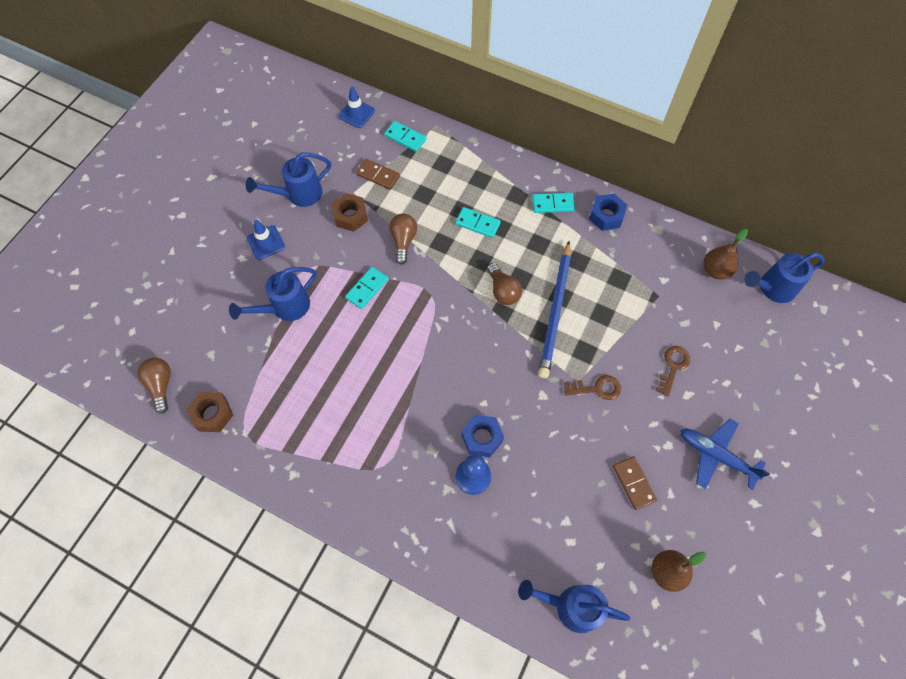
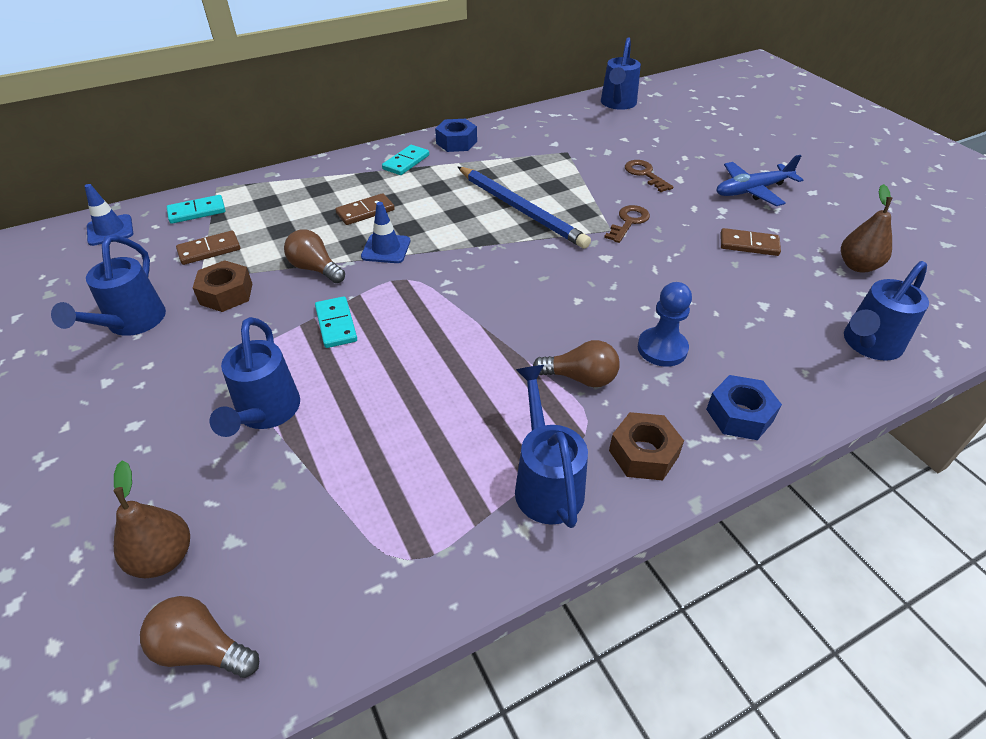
camera: 55 degrees left, 20 degrees down
brown nut [187,392,233,432] -> brown nut moved to [609,412,684,480]
blue traffic cone [247,220,285,260] -> blue traffic cone moved to [361,202,410,263]
turquoise domino [455,207,501,238] -> brown domino [335,193,395,225]
blue nut [461,414,504,457] -> blue nut moved to [706,375,782,440]
brown light bulb [487,263,522,305] -> brown light bulb moved to [533,340,620,387]
brown pear [703,229,748,280] -> brown pear moved to [113,460,190,578]
none -> blue watering can [515,365,588,528]

